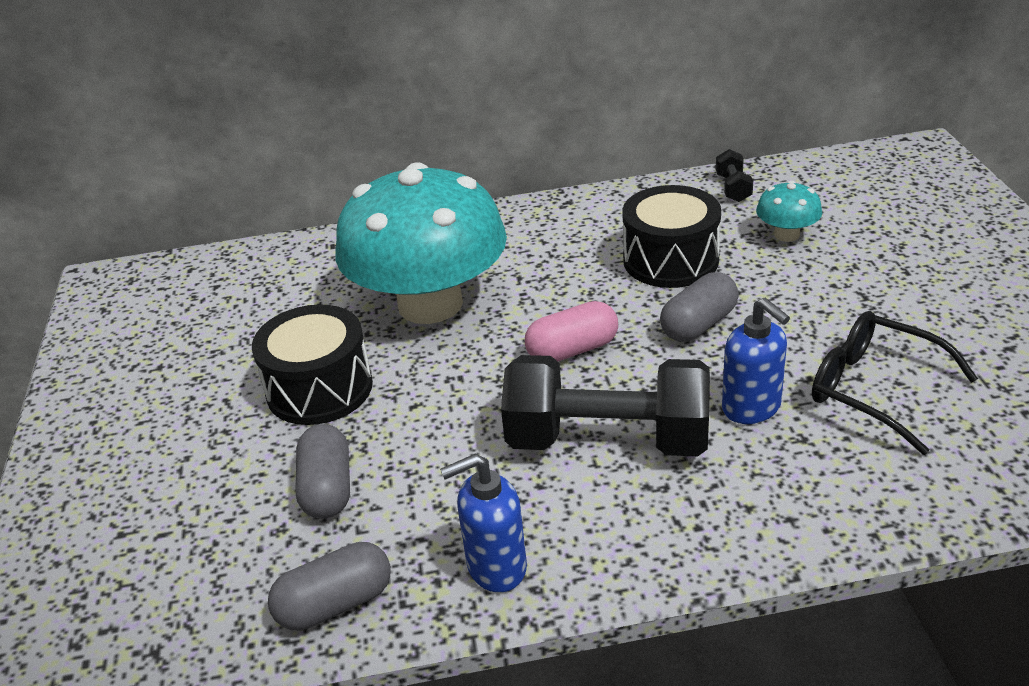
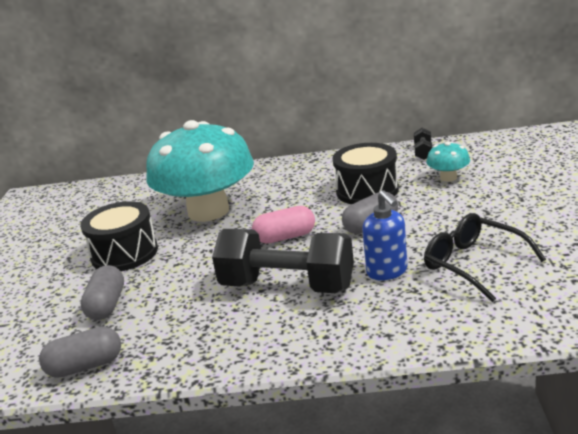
camera: 10 degrees right, 10 degrees down
blue soap dispenser [440,454,527,592] -> none

